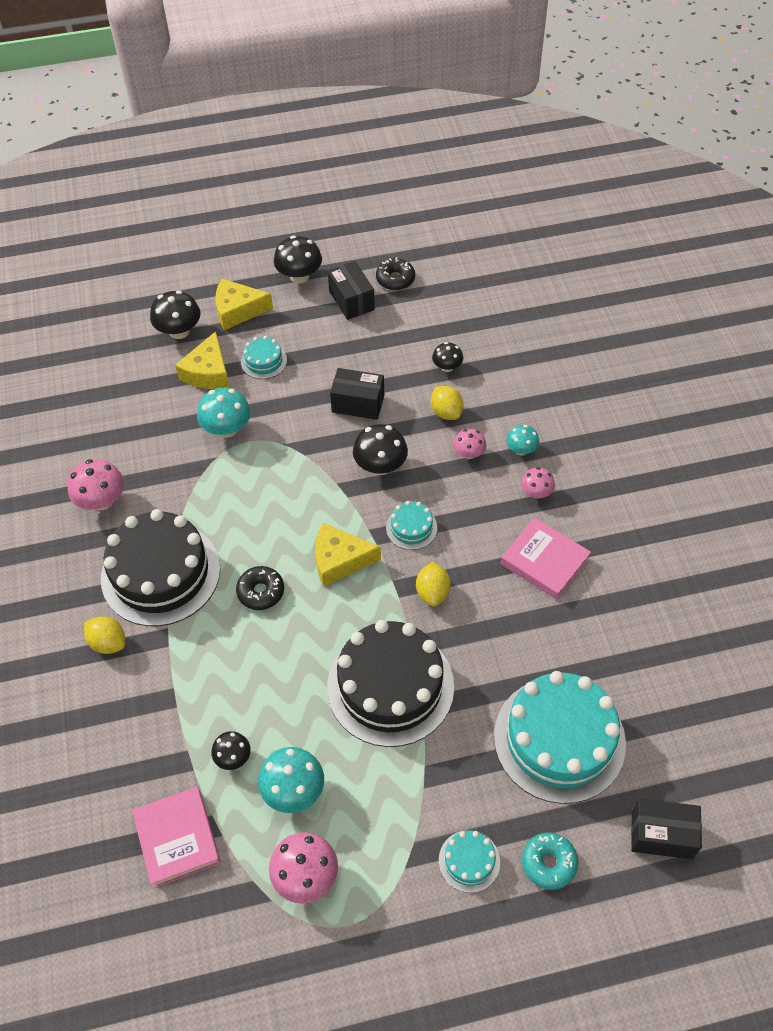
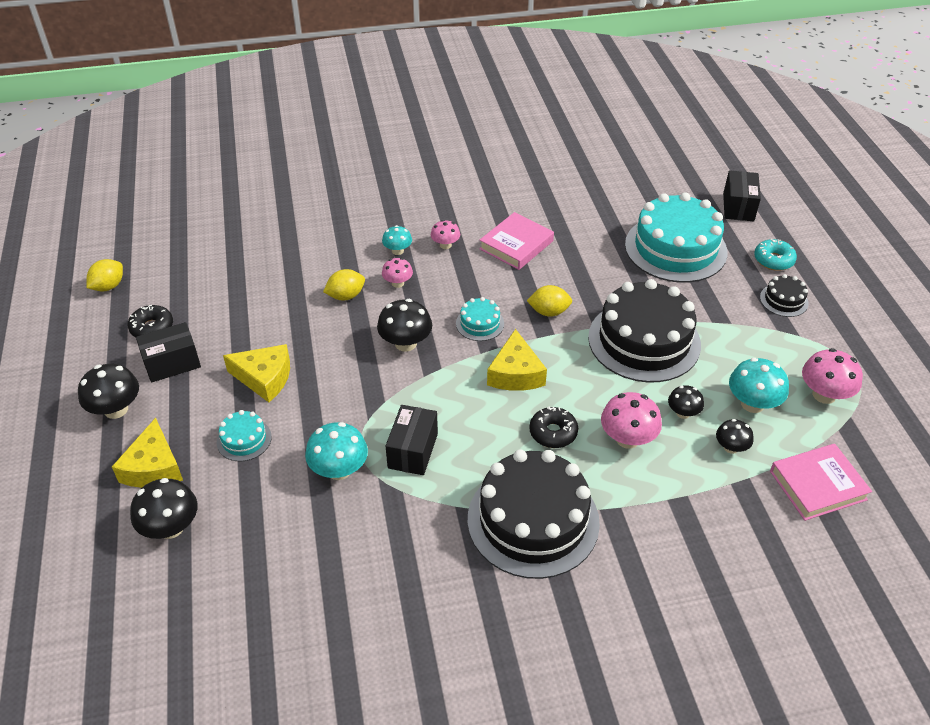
camera: 90 degrees left, 10 degrees down
pink mushroom [67,459,124,510] -> pink mushroom moved to [601,392,662,449]
yellow lemon [84,616,125,654] -> yellow lemon moved to [86,259,123,291]
yellow cheese [175,331,229,389] -> yellow cheese moved to [223,344,290,402]
black box [330,368,384,420] -> black box moved to [386,405,438,475]
black mushroom [432,342,463,372] -> black mushroom moved to [668,385,704,419]
turquoise cake [439,830,500,893] -> black cake [760,274,809,317]

